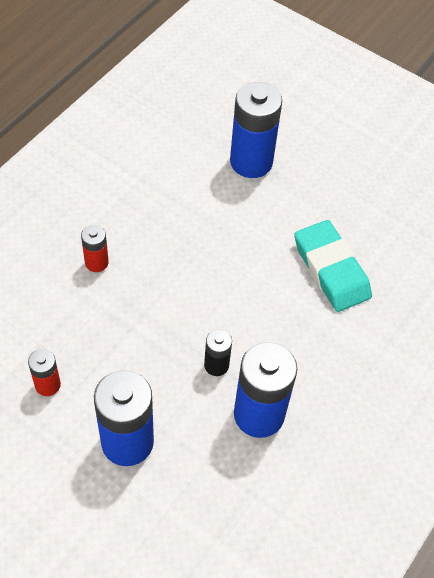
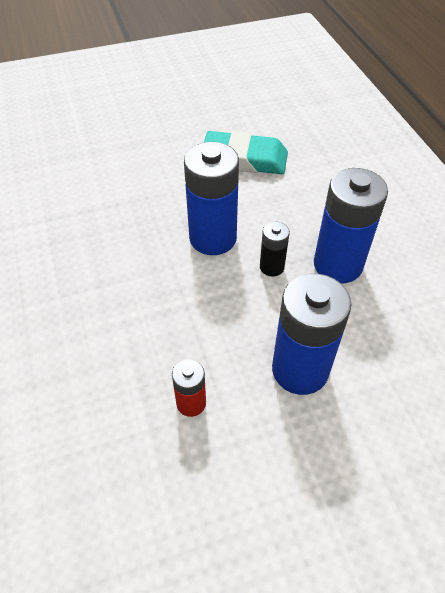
camera: 50 degrees left, 5 degrees down
red battery [81,225,109,272] -> none
blue battery [230,82,282,178] -> blue battery moved to [184,142,239,255]

